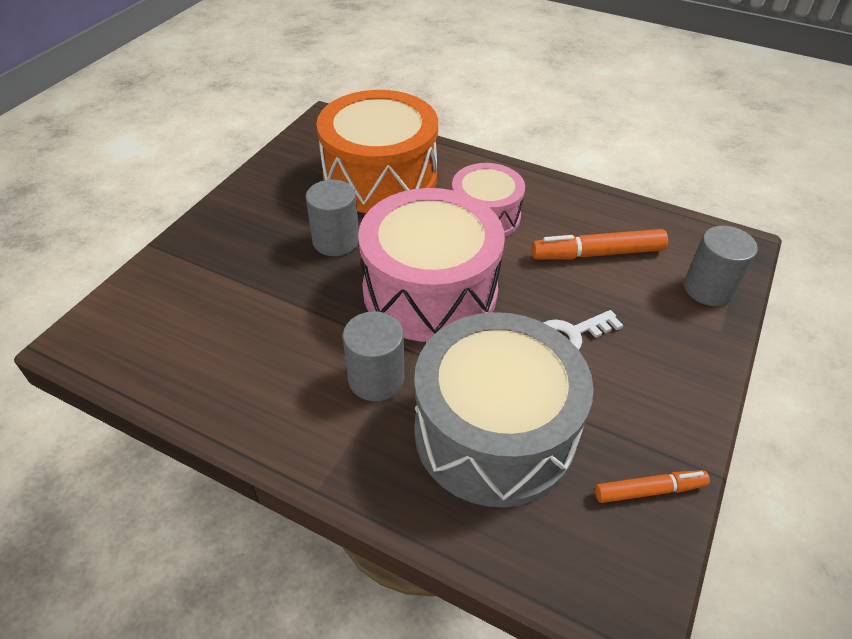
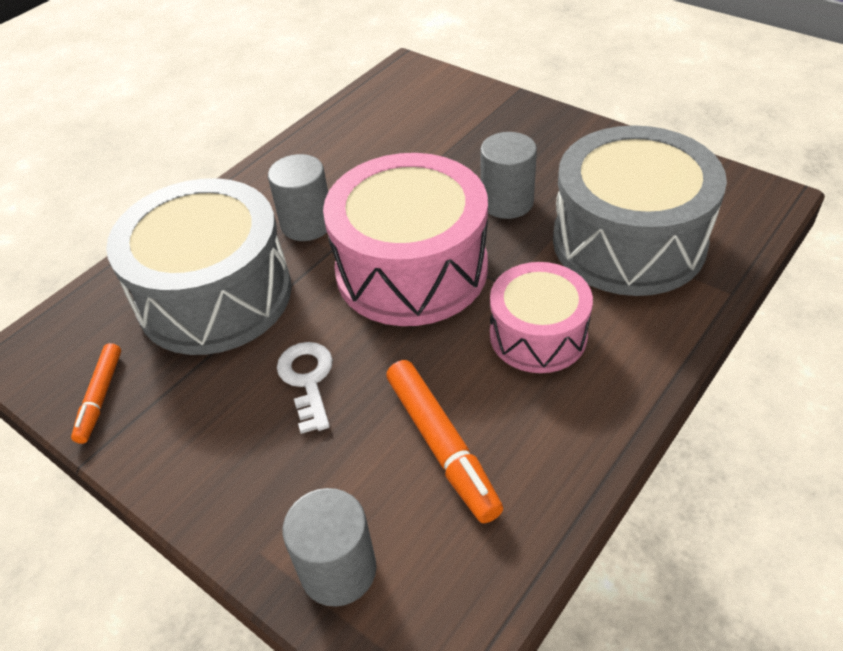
camera: 105 degrees right, 0 degrees up
orange drum [316,90,438,213] -> grey drum [553,125,727,296]
orange marker [531,229,668,260] -> orange marker turned 150 degrees clockwise [386,360,503,523]

